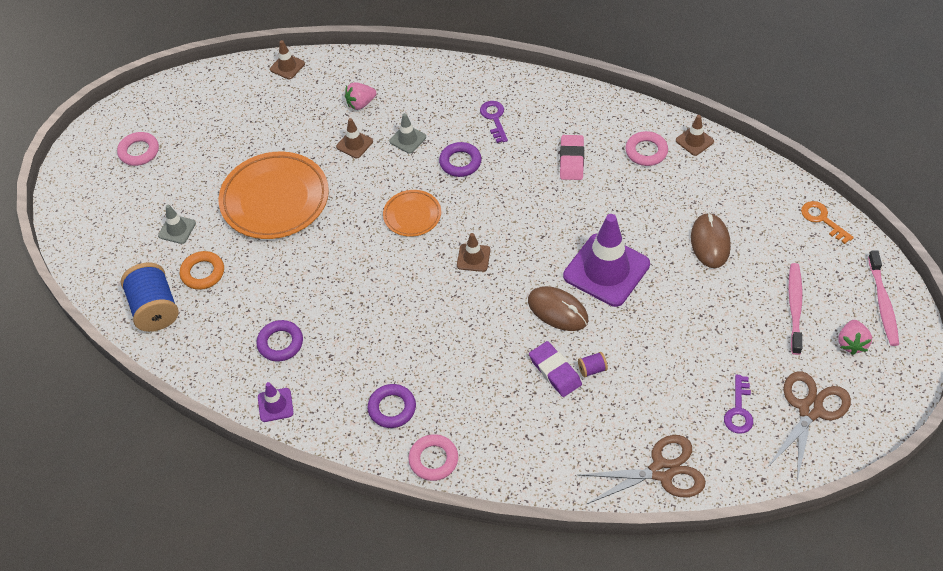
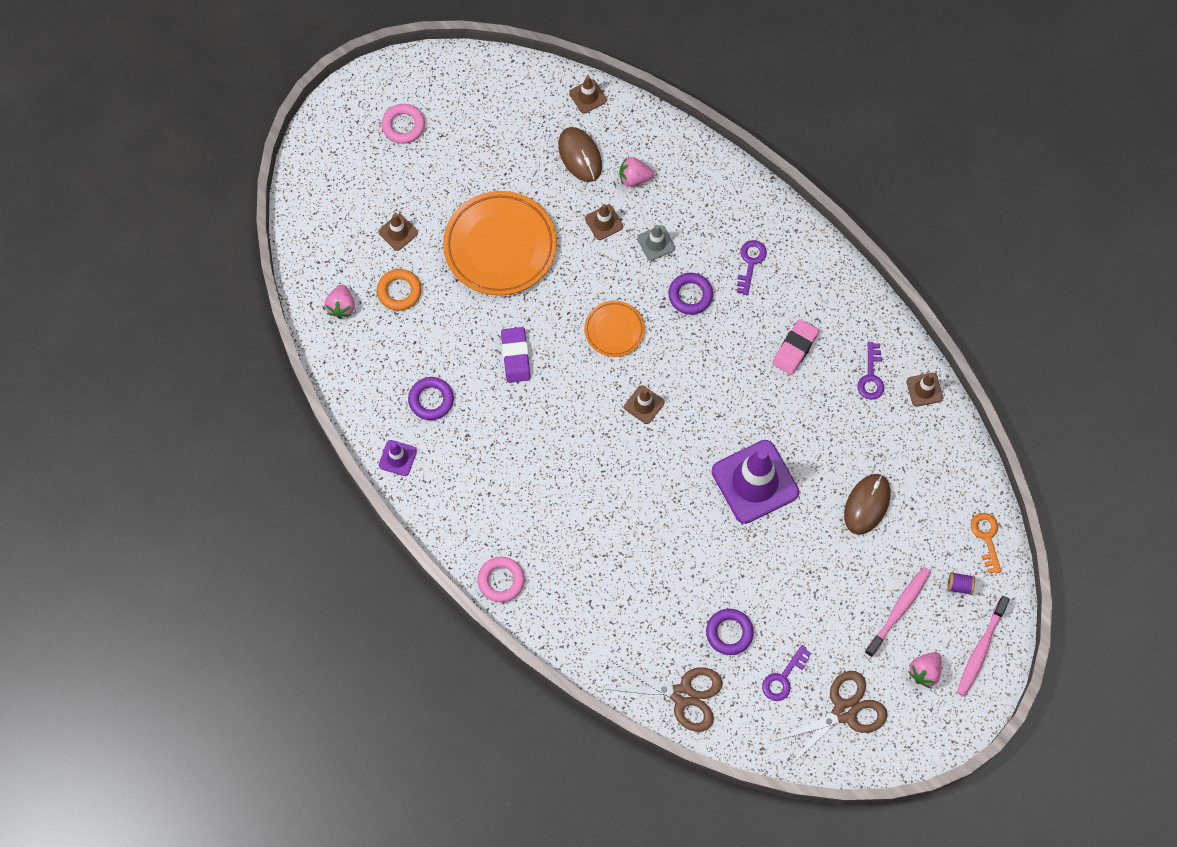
camera: 25 degrees right, 15 degrees up
blue spool [121,263,179,332] -> pink strawberry [324,285,355,319]
grey traffic cone [158,205,196,244] -> brown traffic cone [378,214,418,251]
purple ring [368,384,416,428] -> purple ring moved to [706,609,754,655]
brown mouse [528,286,588,331] -> brown mouse moved to [558,127,602,182]
purple eraser [529,341,582,397] -> purple eraser moved to [501,327,531,383]
purple spool [578,352,608,378] -> purple spool moved to [947,572,975,595]
pink ring [625,131,668,166] -> purple key [857,342,884,400]

